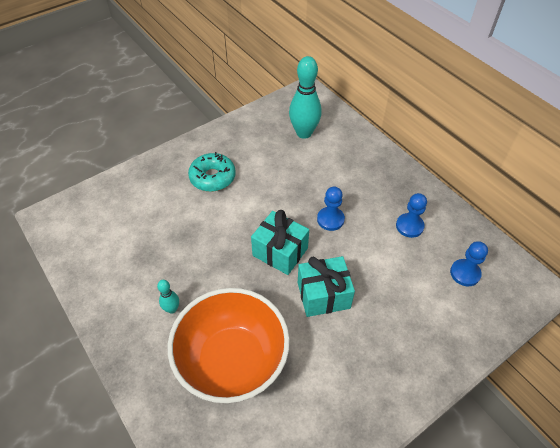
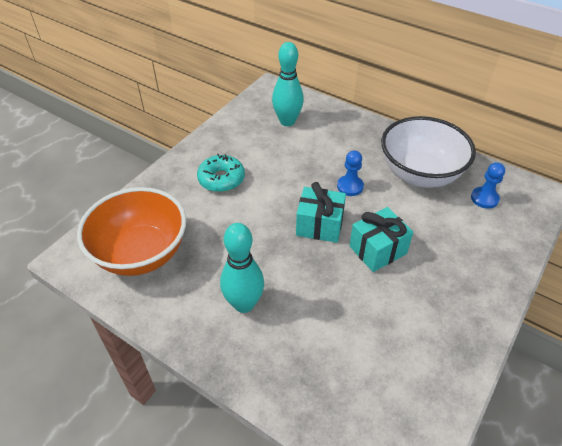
camera: 20 degrees left, 5 degrees down
turquoise bowling pin [157,280,179,314] -> turquoise bowling pin [220,223,264,313], size x2.11
orange bowl [168,288,290,403] -> orange bowl moved to [77,187,186,276]
blue pawn [396,193,427,238] -> white bowl [381,116,476,188]

